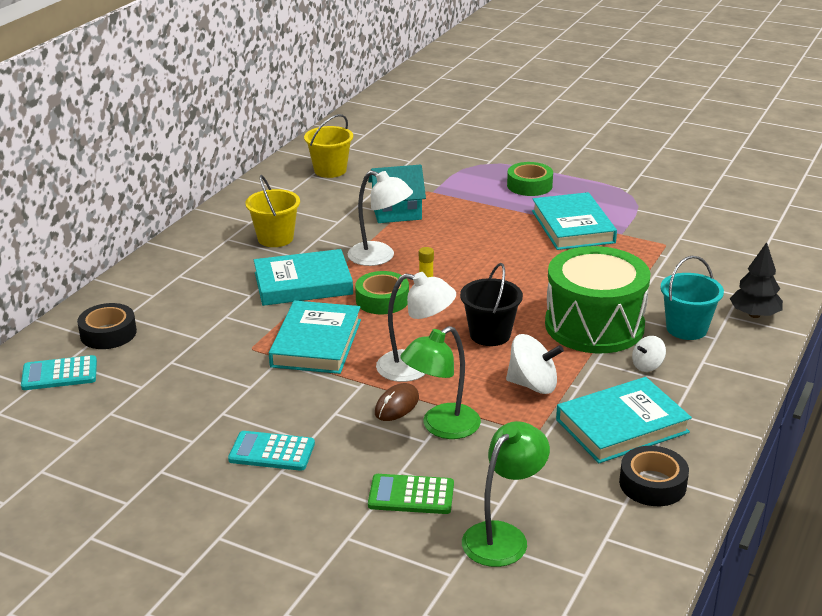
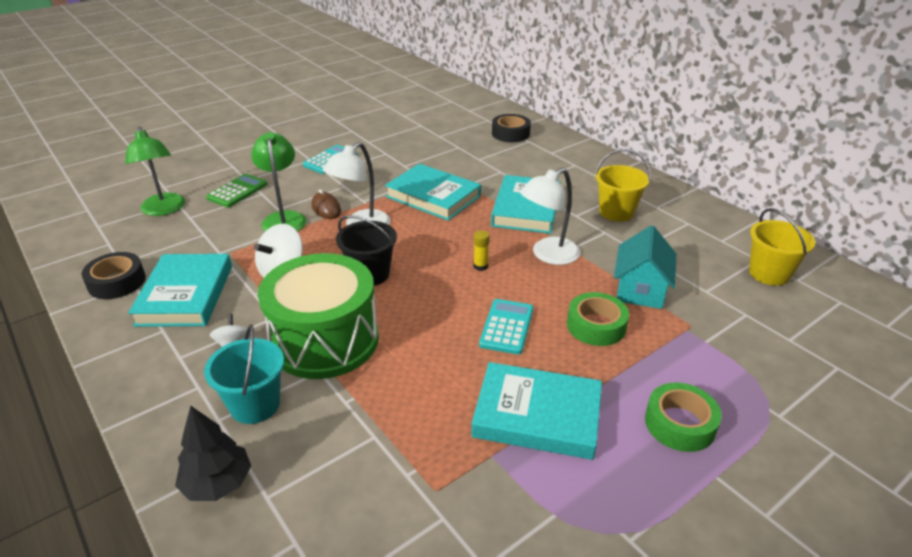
camera: 115 degrees right, 5 degrees up
turquoise calculator [21,355,97,390] -> turquoise calculator moved to [479,299,534,354]
green tape [355,271,409,314] -> green tape moved to [567,292,629,346]

